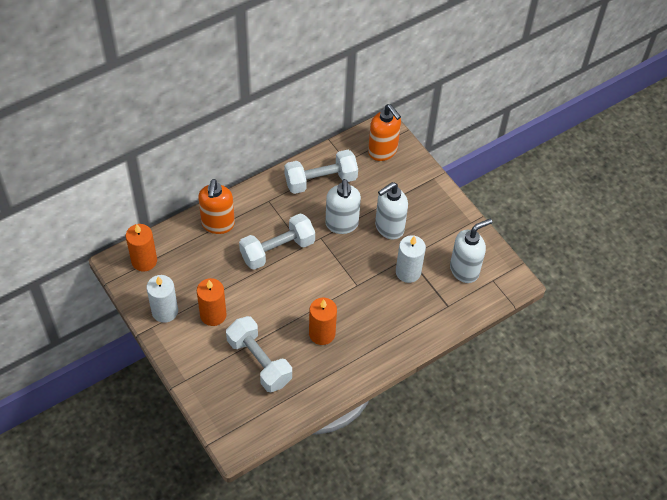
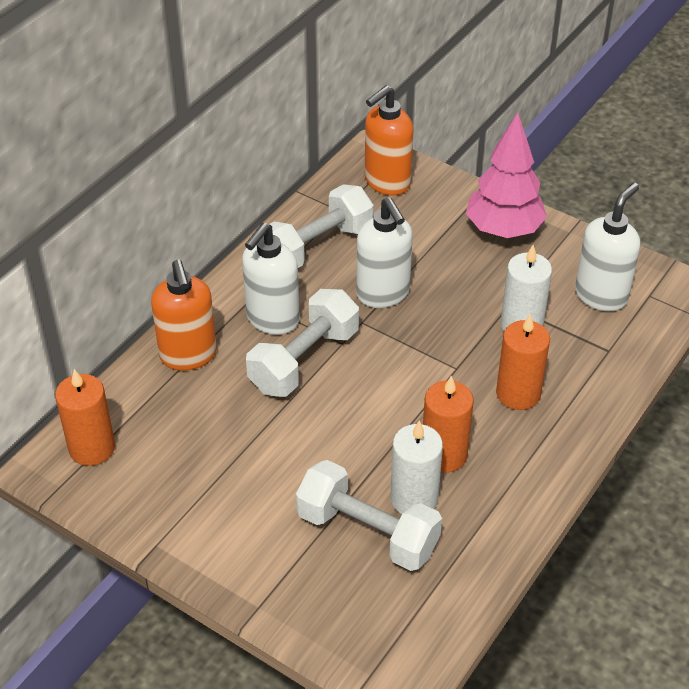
camera: 20 degrees left, 10 degrees down
white candle [147,275,178,323] -> white candle moved to [390,421,443,514]
orange candle [197,278,226,326] -> orange candle moved to [496,314,550,410]
orange soap dispenser [368,104,401,161] -> orange soap dispenser turned 105 degrees clockwise [365,85,413,196]
white soap dispenser [375,182,408,239] -> white soap dispenser moved to [242,223,300,335]
none -> pink tree [466,112,547,238]

